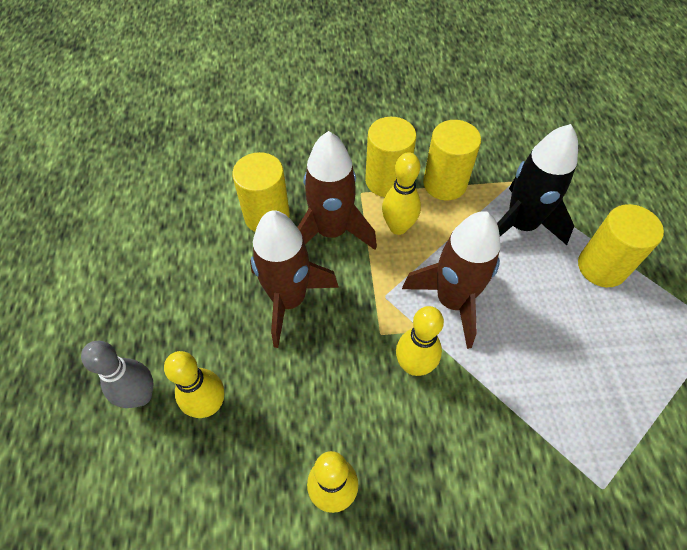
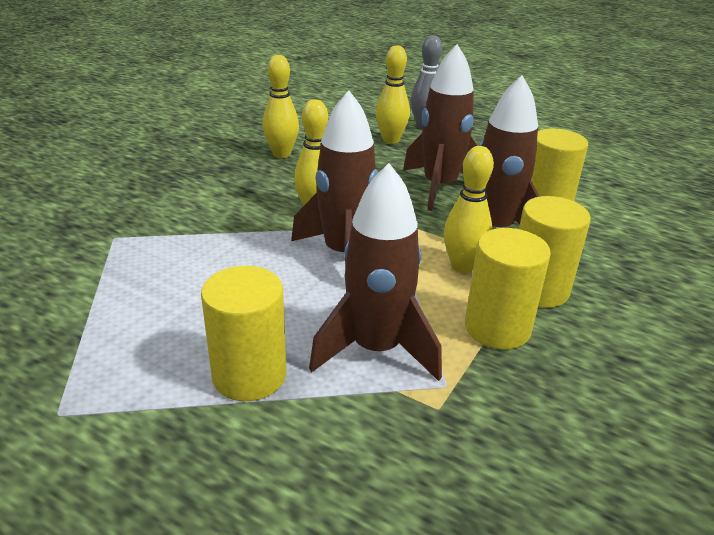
camera: 125 degrees right, 25 degrees down
black rocket [497,124,578,245] -> brown rocket [309,163,442,381]

